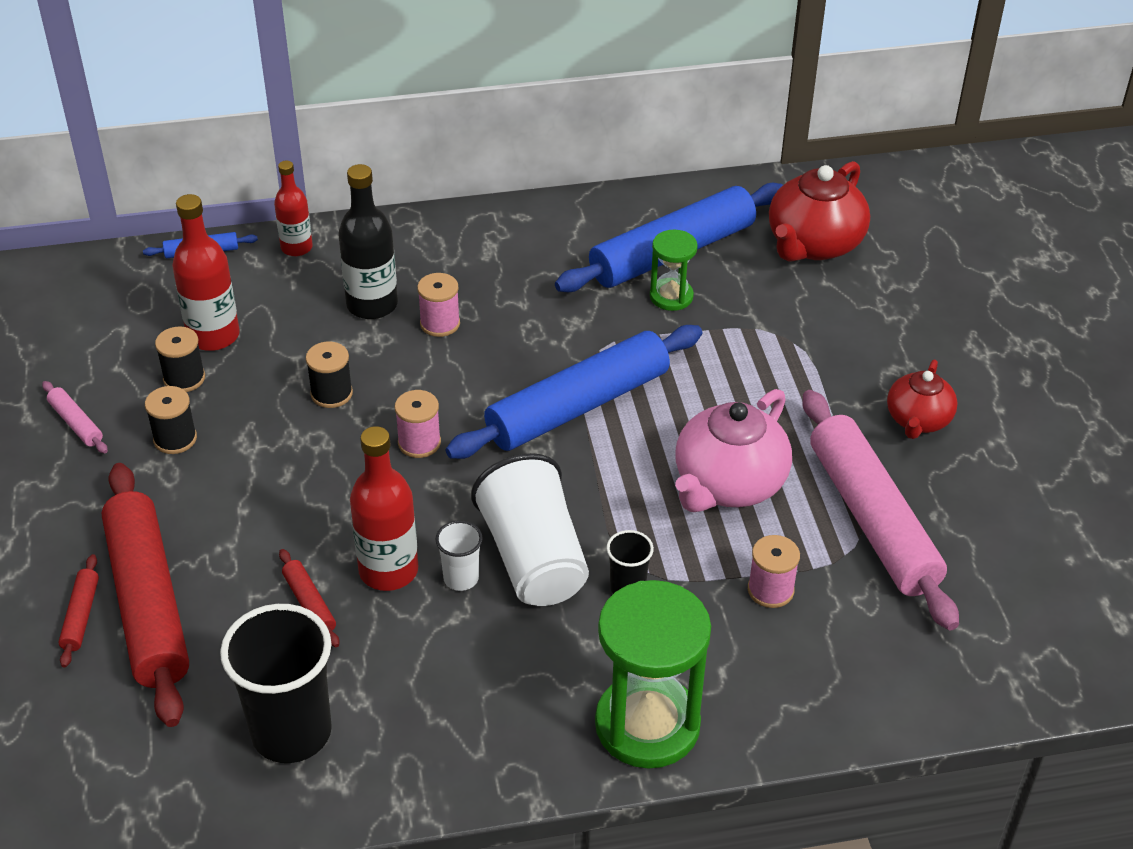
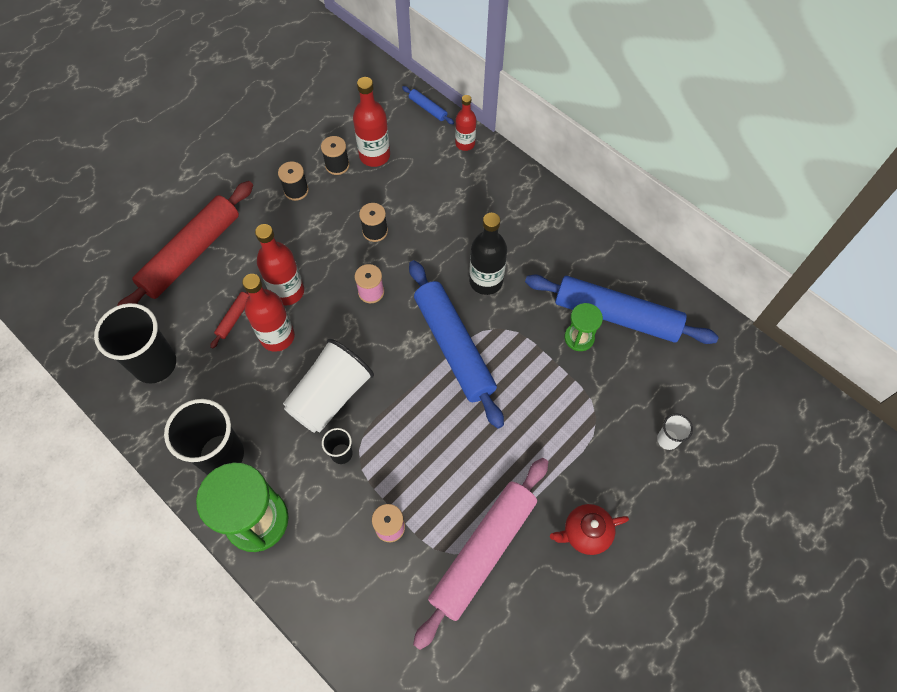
camera: 55 degrees right, 20 degrees up
pink rolling pin [42,381,108,454] -> none
red rolling pin [59,554,99,668] -> none
black bottle [338,164,398,319] -> black bottle moved to [469,213,507,295]
pink spool [417,273,460,337] -> none
white cup [435,520,483,591] -> white cup moved to [657,414,693,450]
blue rolling pin [446,325,702,459] -> blue rolling pin turned 45 degrees clockwise [409,260,504,428]
pink teapot [675,389,792,512] -> none
red teapot [769,161,870,262] -> none
none -> black cup [164,399,244,475]
none -> red bottle [255,224,304,306]

